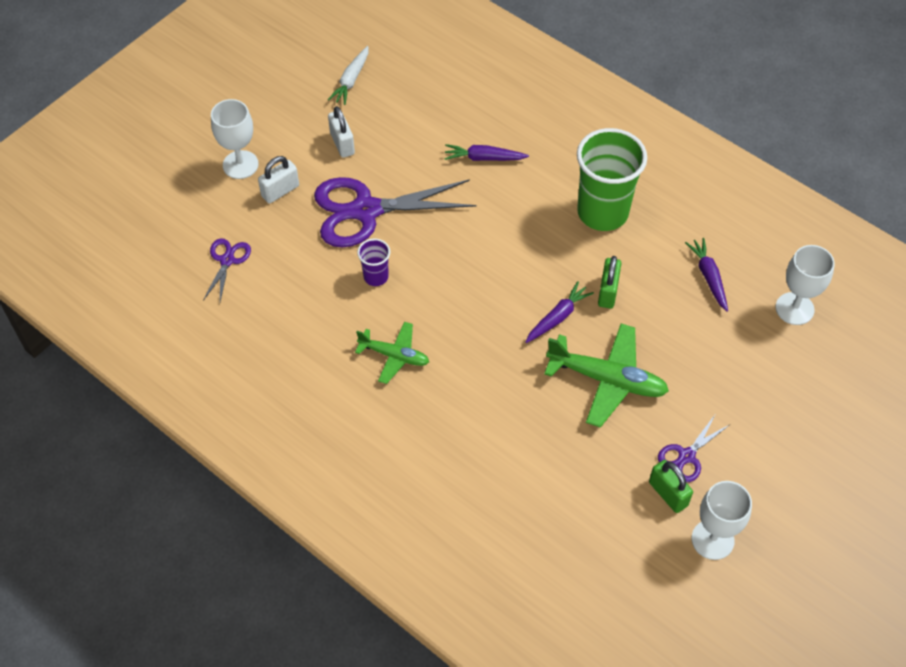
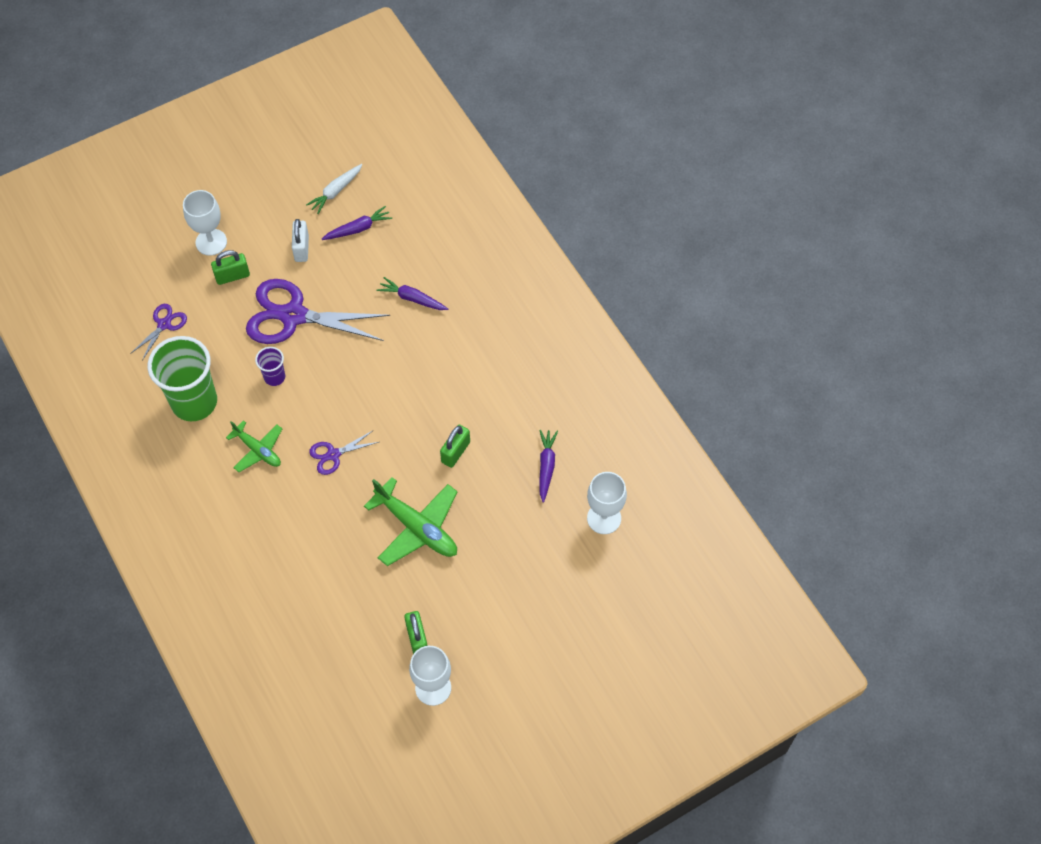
camera: 20 degrees right, 5 degrees up
white padlock [258,156,299,204] -> green padlock [211,250,250,285]
purple carrot [525,281,594,343] -> purple carrot moved to [322,206,392,240]
green cup [577,128,647,231] -> green cup moved to [148,336,217,421]
purple scissors [658,415,729,482] -> purple scissors moved to [309,430,379,475]

